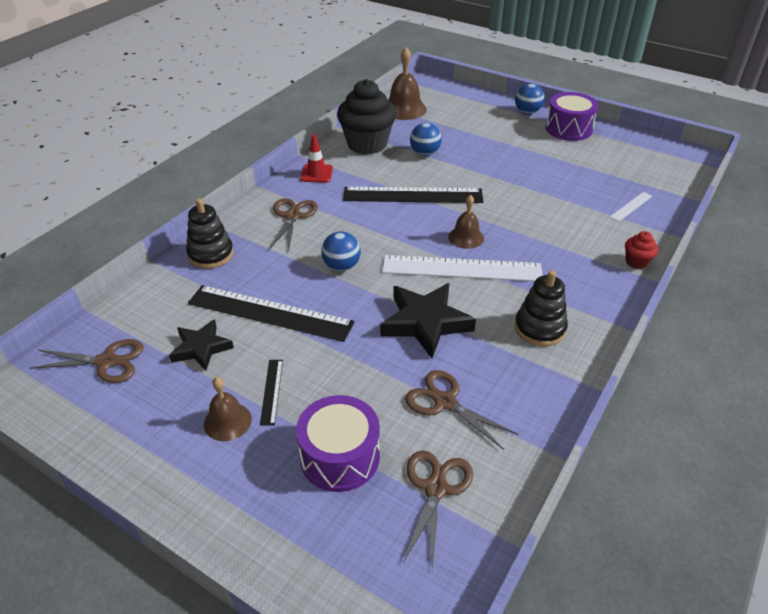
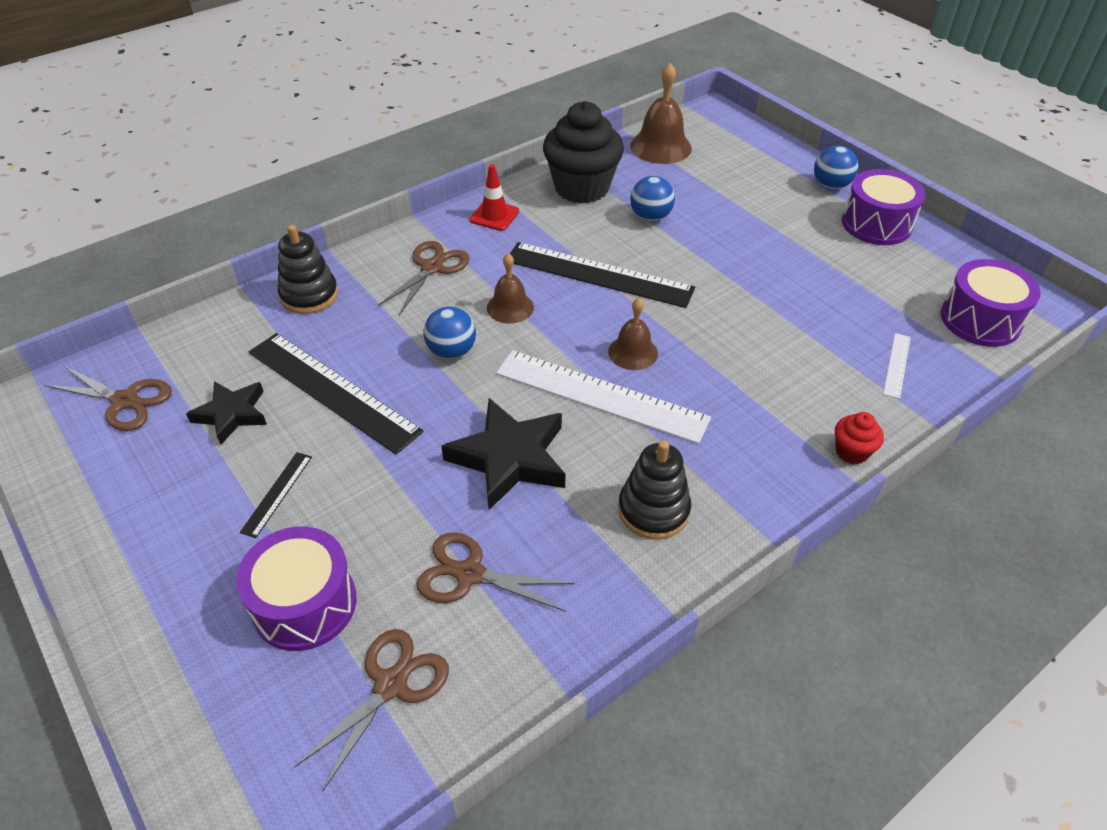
camera: 20 degrees right, 5 degrees up
brown bell [204,377,252,441] -> brown bell moved to [487,253,534,324]
brown scissors [405,370,518,450] -> brown scissors turned 45 degrees counterclockwise [417,533,575,612]
white ruler [610,192,652,221] -> white ruler turned 45 degrees counterclockwise [883,333,911,399]
none -> purple drum [941,259,1041,347]

